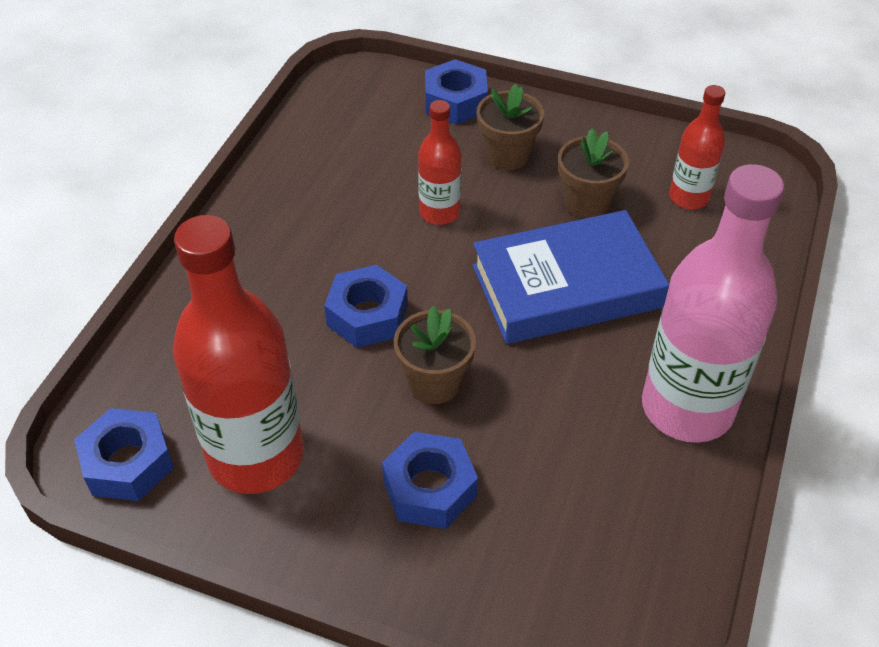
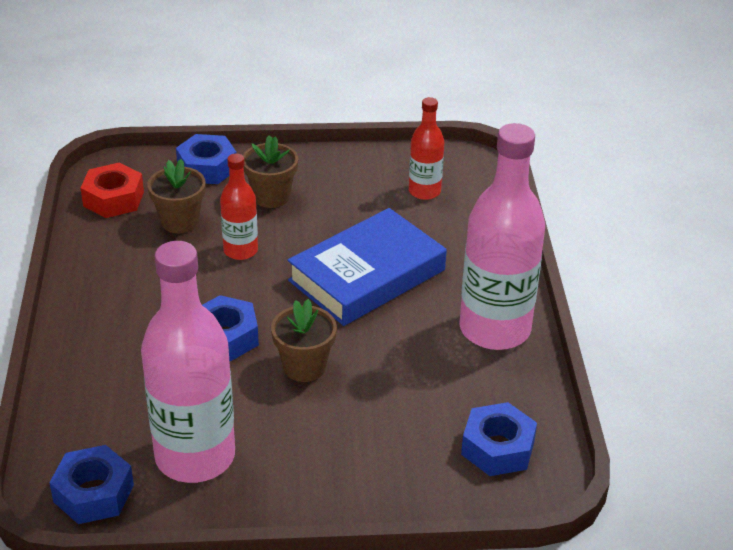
camera: 25 degrees left, 10 degrees down
red bottle [173,215,304,494] -> pink bottle [141,241,235,483]
blue nut [382,432,478,529] -> blue nut moved to [461,402,537,476]
brown flower pot [558,128,629,218] -> brown flower pot moved to [148,159,206,234]
none -> red nut [81,163,144,218]

